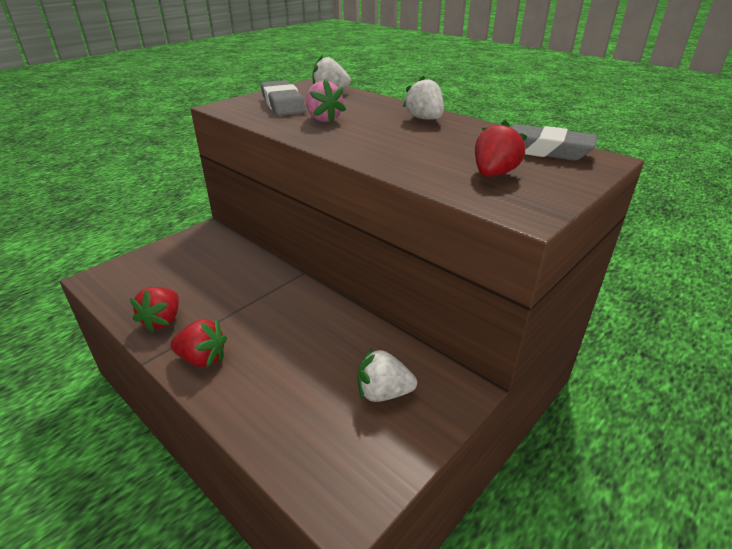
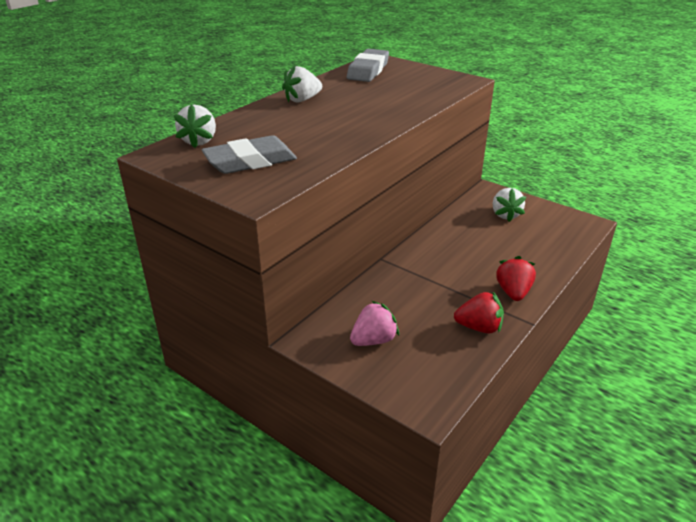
camera: 95 degrees left, 0 degrees up
pink strawberry [306,79,346,123] -> pink strawberry moved to [350,301,399,346]
red strawberry [475,120,528,177] -> none

